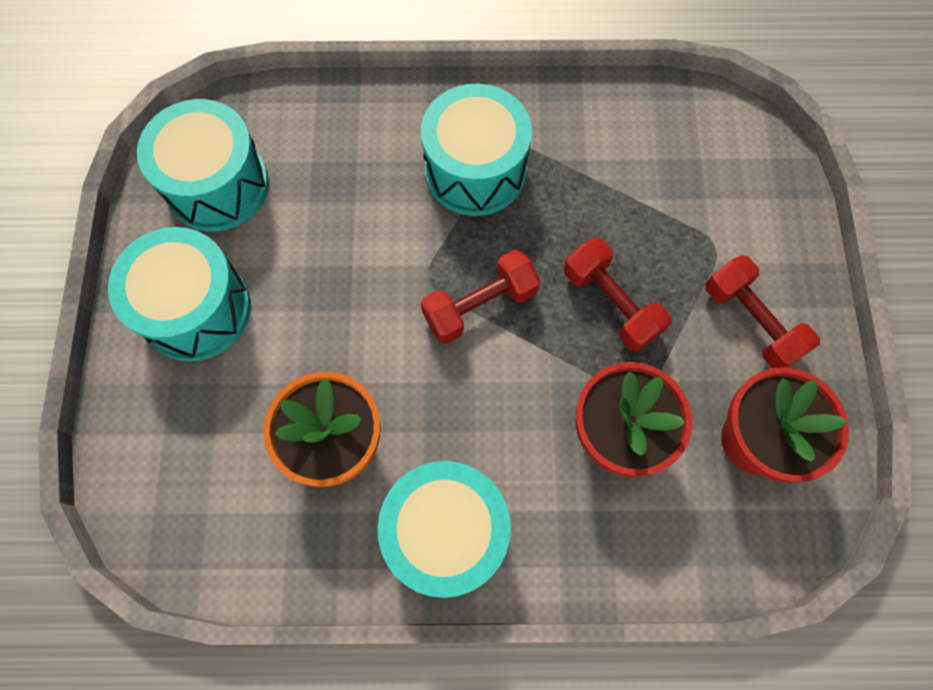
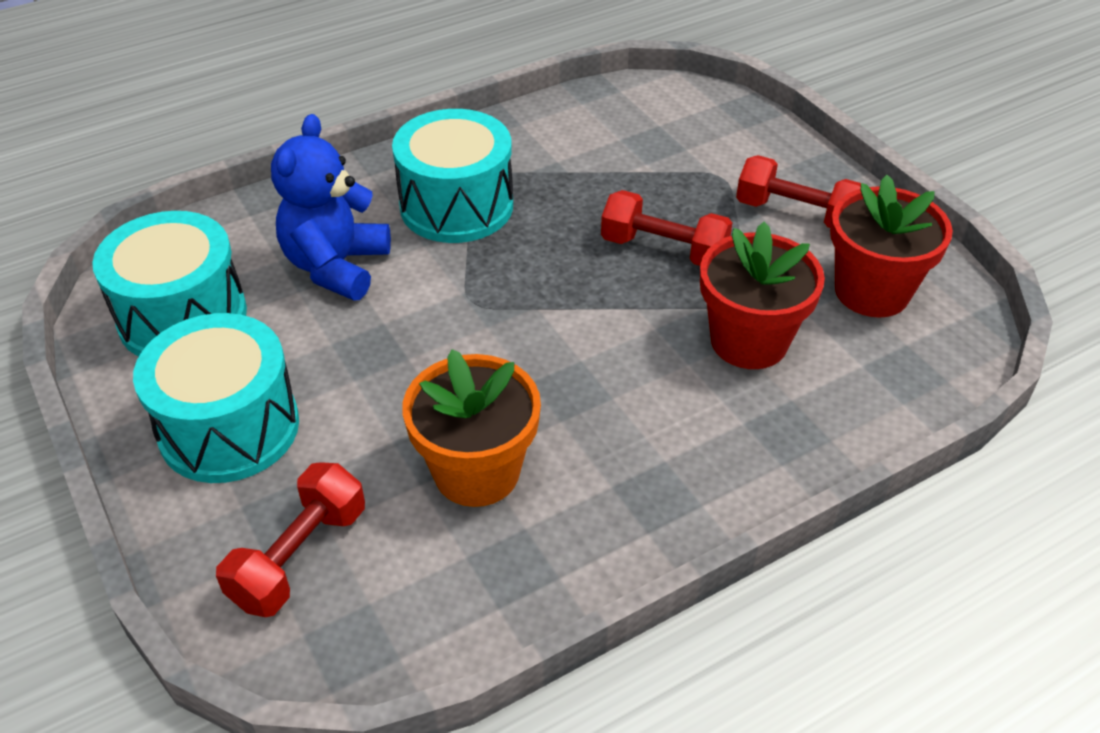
camera: 30 degrees left, 25 degrees down
turquoise drum [378,461,511,598] -> none
red dumbbell [421,250,540,344] -> red dumbbell moved to [216,462,365,617]
none -> blue teddy bear [271,114,391,301]

